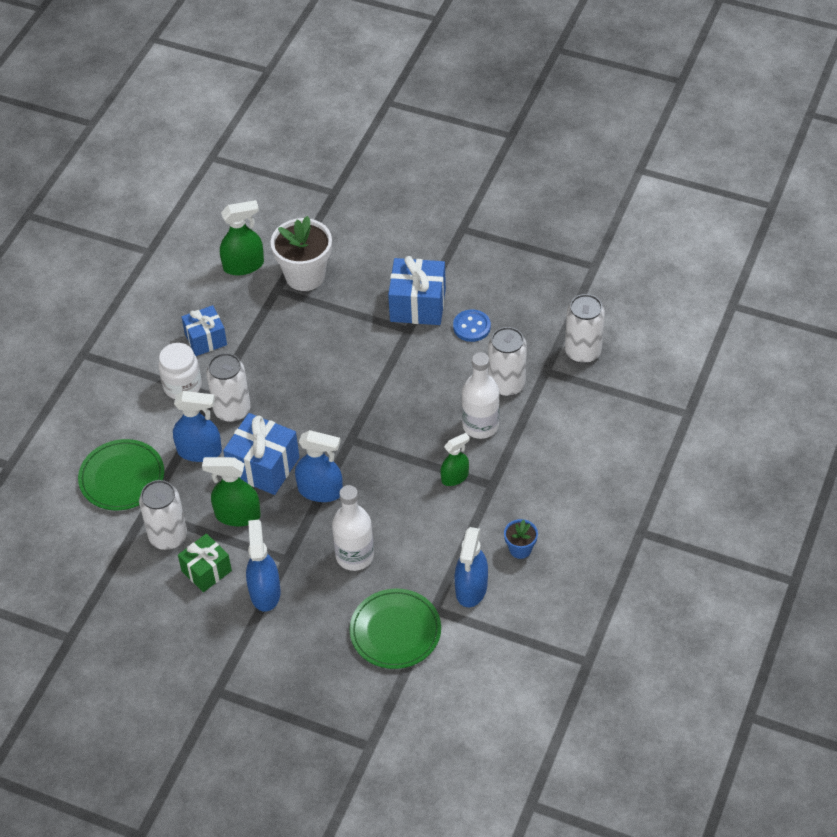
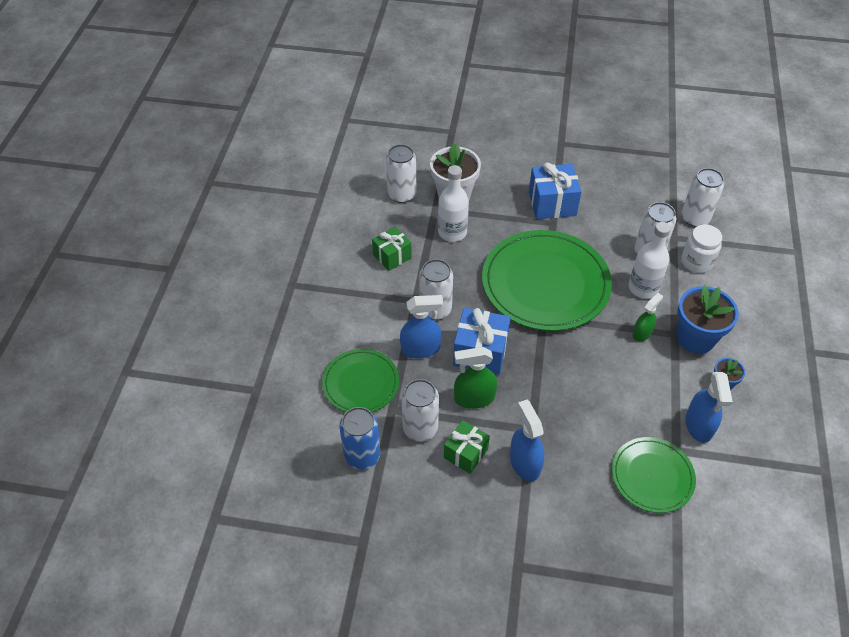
camera: 15 degrees left, 0 degrees up
white jar [158,343,202,399] -> white jar moved to [681,224,722,273]
blue gift [181,305,227,356] -> green gift [372,227,412,271]
green spray bottle [220,200,264,275] -> white can [386,144,416,203]
blue spray bottle [295,430,343,502] -> none
white bottle [332,485,374,571] -> white bottle moved to [438,165,469,242]
blue button [453,310,491,342] -> none
none -> blue can [339,407,380,470]
none -> green plate [482,230,612,331]
none -> blue flower pot [677,285,739,354]

